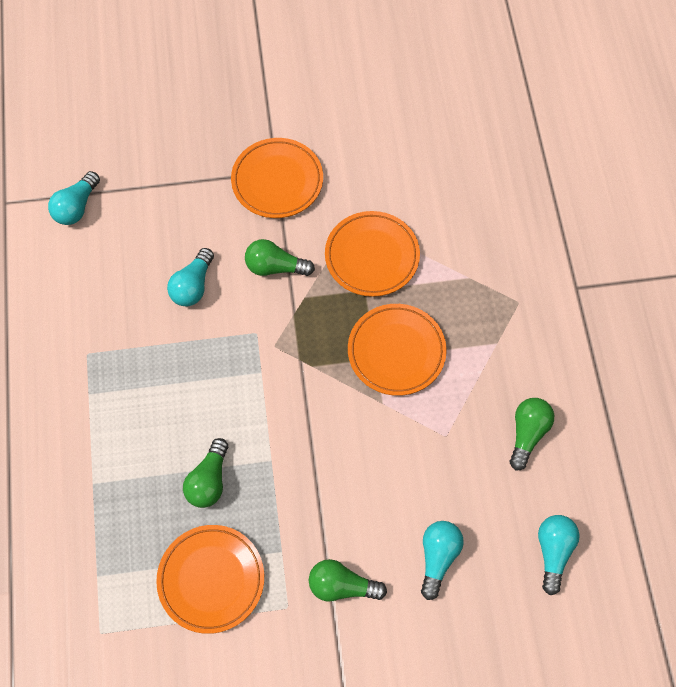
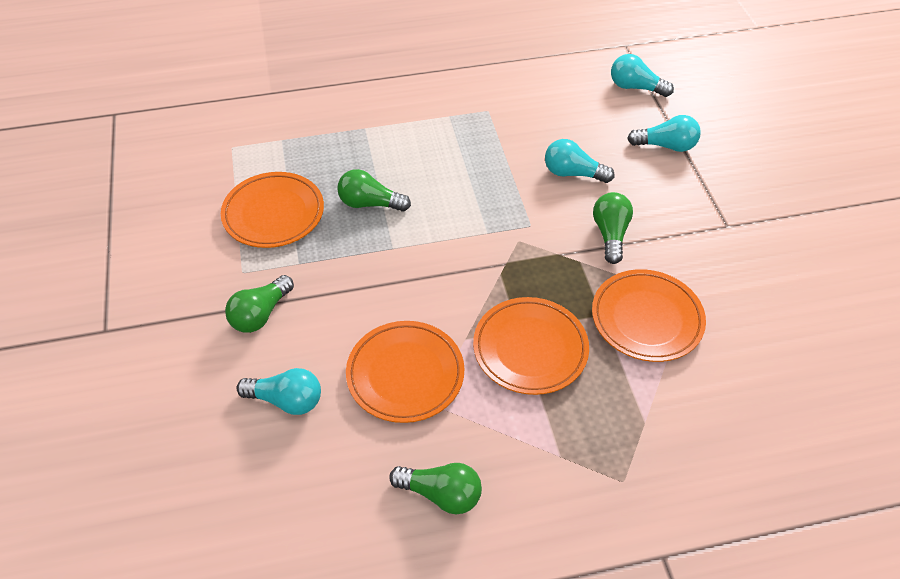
camera: 85 degrees right, 15 degrees down
orange plate [231,138,323,218] -> orange plate moved to [346,321,465,423]
green light bulb [309,559,387,601] -> green light bulb turned 150 degrees counterclockwise [225,275,294,333]
turquoise light bulb [538,515,580,595] -> turquoise light bulb moved to [627,115,701,152]

